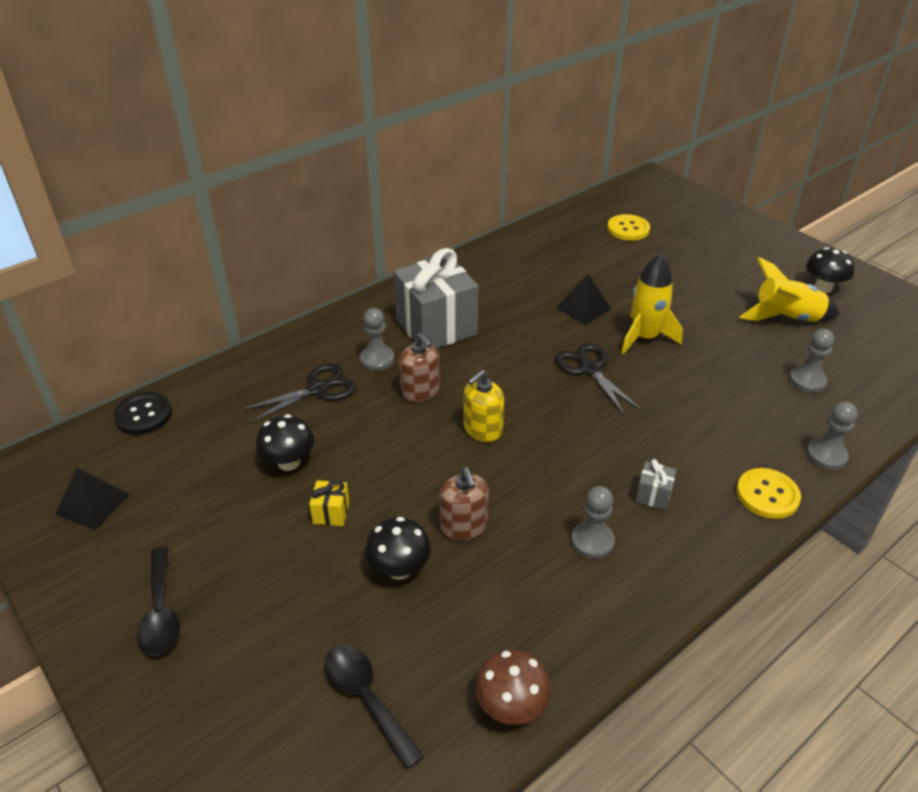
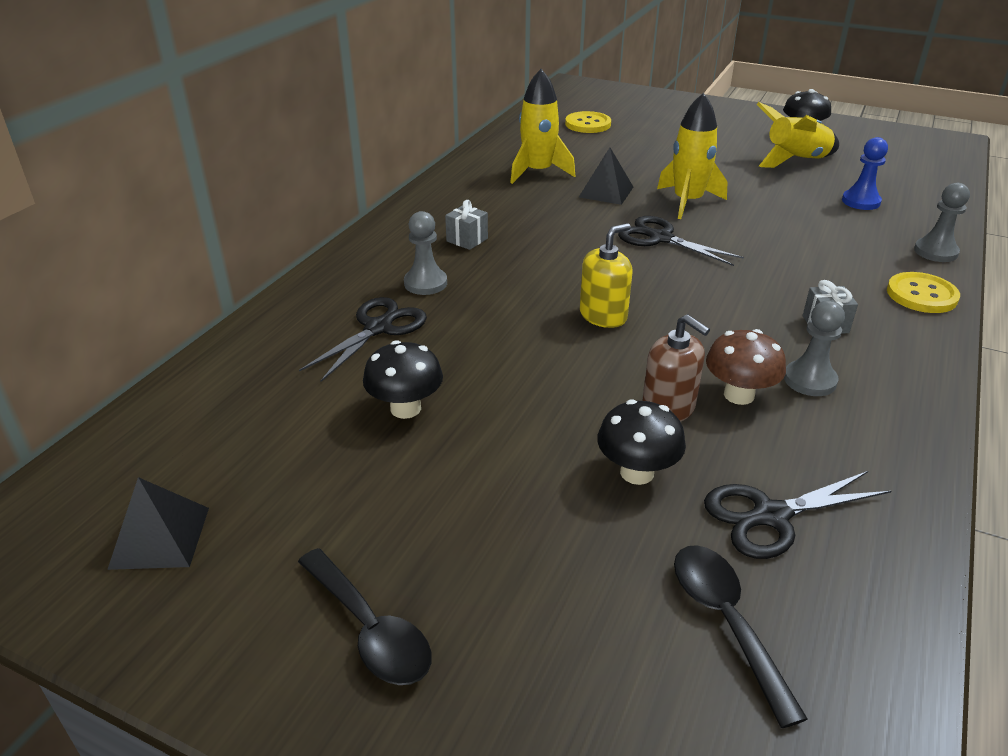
camera: 25 degrees left, 5 degrees down
black button [113,392,172,435] -> none
yellow gift [309,480,350,526] -> none
black spoon [324,645,424,769] -> black spoon turned 45 degrees clockwise [674,545,808,728]
grey gift [393,248,479,348] -> grey gift [445,200,488,250], size x0.40
brown soap dispenser [399,333,440,402] -> none
yellow soap dispenser [463,370,504,442] -> yellow soap dispenser turned 150 degrees counterclockwise [580,223,633,328]
brown mushroom [475,649,551,725] -> brown mushroom moved to [706,329,786,405]
grey pawn [789,329,834,393] -> blue pawn [842,137,888,210]
none -> yellow rocket [510,69,575,184]
none -> black scissors [704,471,891,559]

